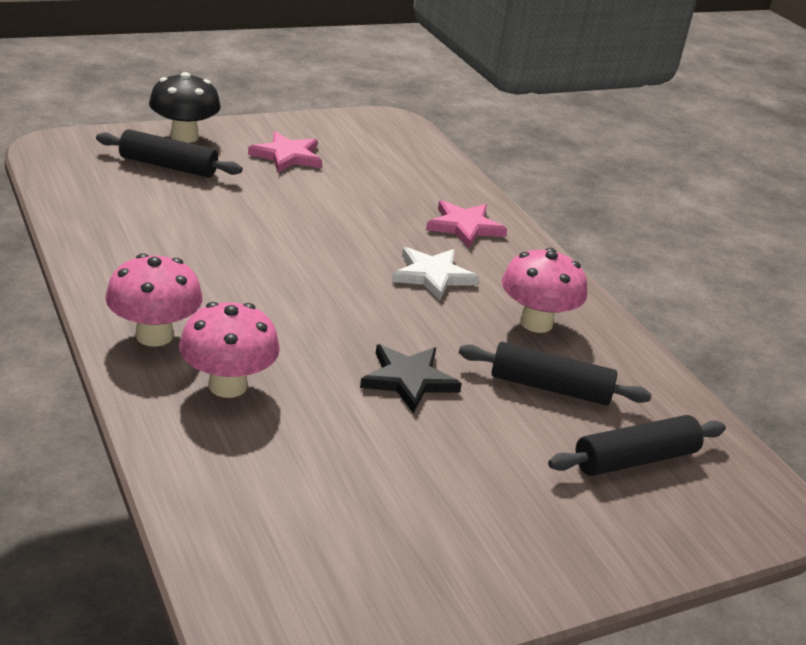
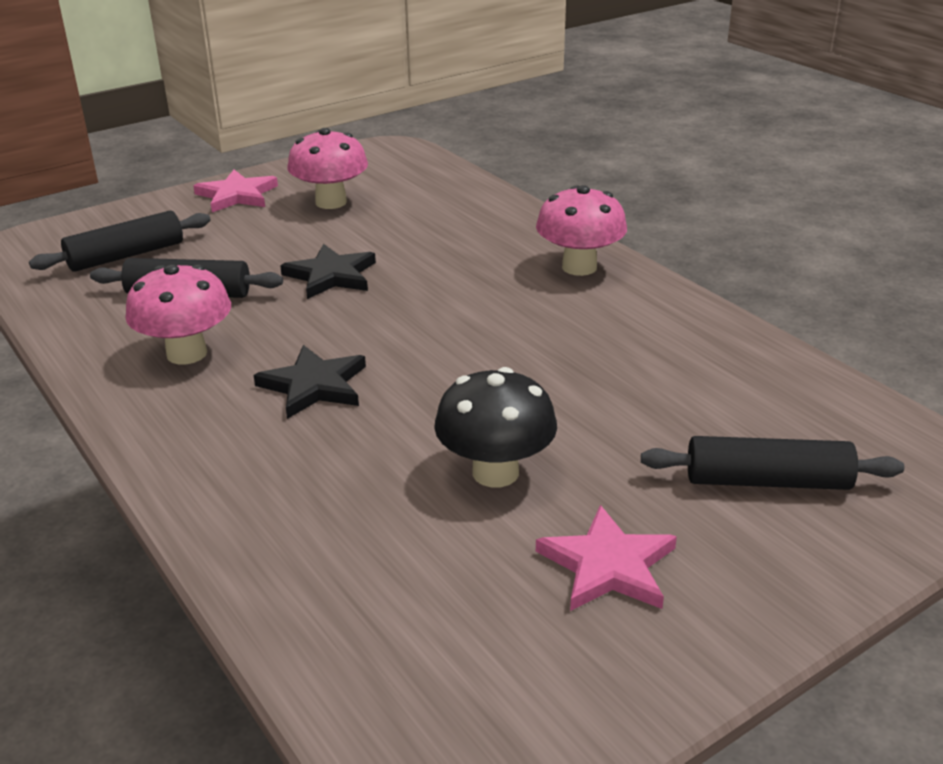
camera: 175 degrees right, 0 degrees up
black mushroom [149,72,221,143] -> black mushroom moved to [434,367,557,487]
pink mushroom [179,302,280,398] -> pink mushroom moved to [288,128,368,209]
white star [392,247,479,301] -> black star [254,345,366,419]
pink star [426,200,507,248] -> pink star moved to [193,170,278,212]

